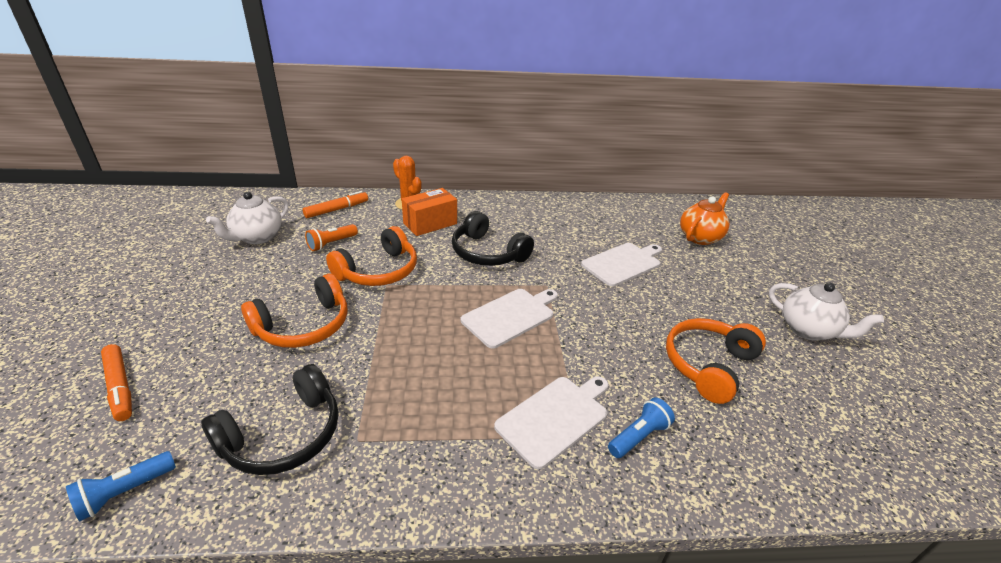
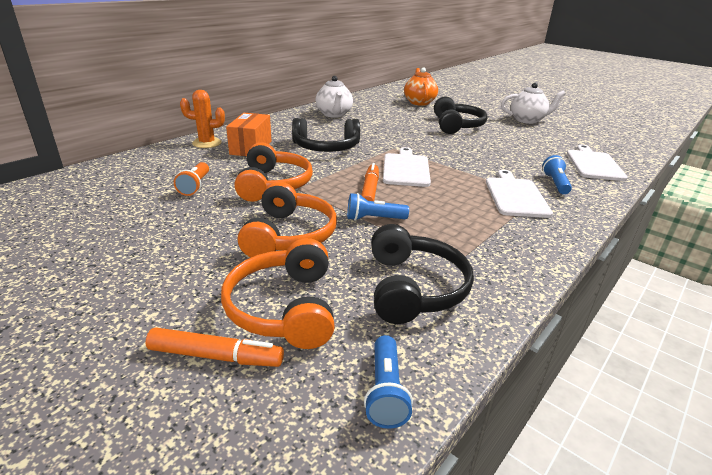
camera: 45 degrees left, 5 degrees down
white teapot [206,192,289,244] -> white teapot moved to [316,76,353,118]
orange marker [303,191,368,218] -> orange marker moved to [361,163,379,201]
white cutting board [581,243,662,287] -> white cutting board moved to [567,145,628,181]
orange headphones [666,318,766,404] -> orange headphones moved to [221,238,335,349]
none -> blue flashlight [347,193,409,221]
none -> black headphones [434,96,487,134]

